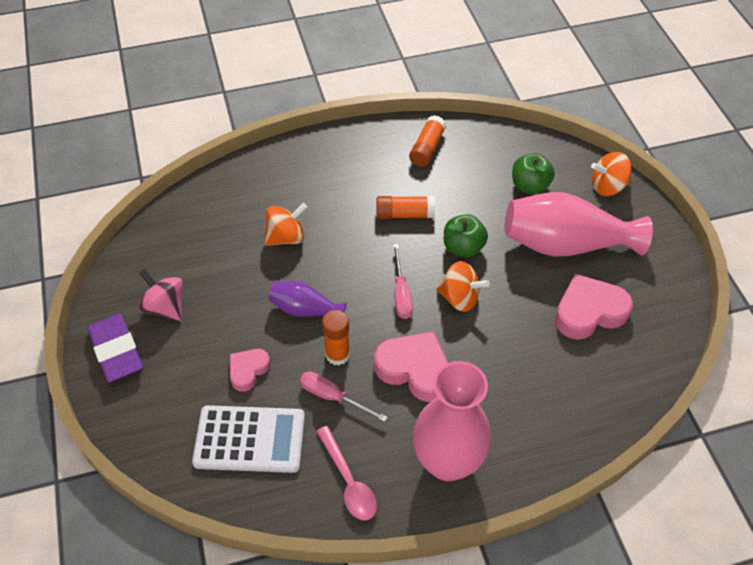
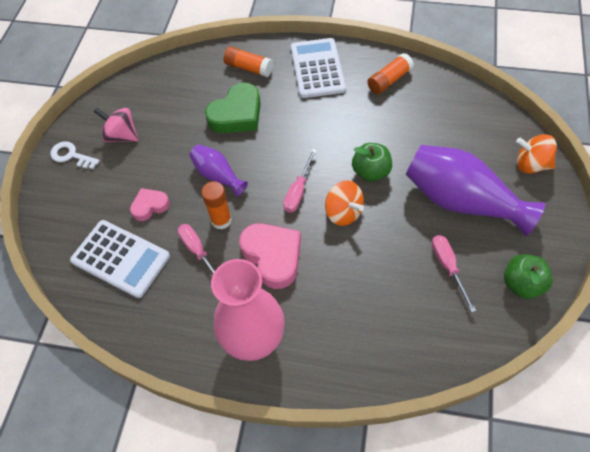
camera: 30 degrees right, 5 degrees up
purple eraser [88,314,143,382] -> white key [50,141,100,169]
pink spinning top [139,268,183,321] -> pink spinning top turned 45 degrees counterclockwise [93,107,139,142]
orange spinning top [264,203,307,246] -> green heart [205,83,261,133]
pink spoon [316,426,377,521] -> none
orange glue stick [376,196,435,219] -> orange glue stick moved to [224,46,273,77]
pink vase [505,192,653,257] -> purple vase [406,145,545,237]
green apple [512,153,555,194] -> green apple moved to [504,254,553,299]
pink heart [555,274,633,340] -> pink screwdriver [432,235,476,313]
none -> white calculator [291,38,346,98]

